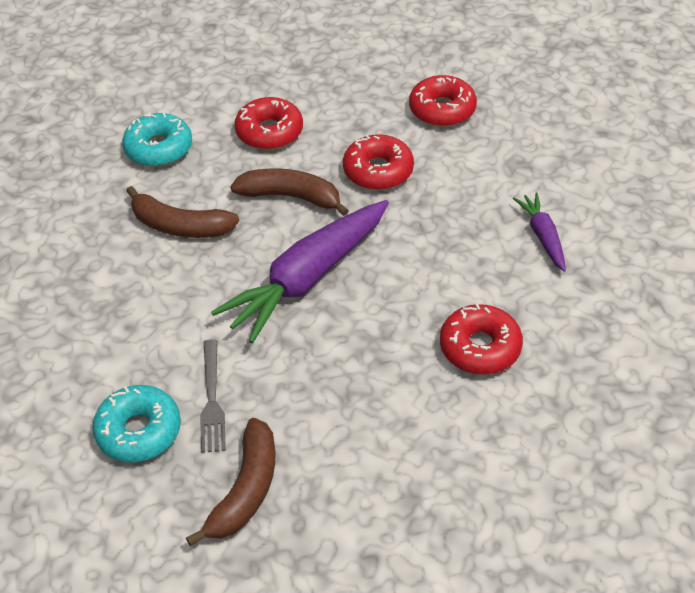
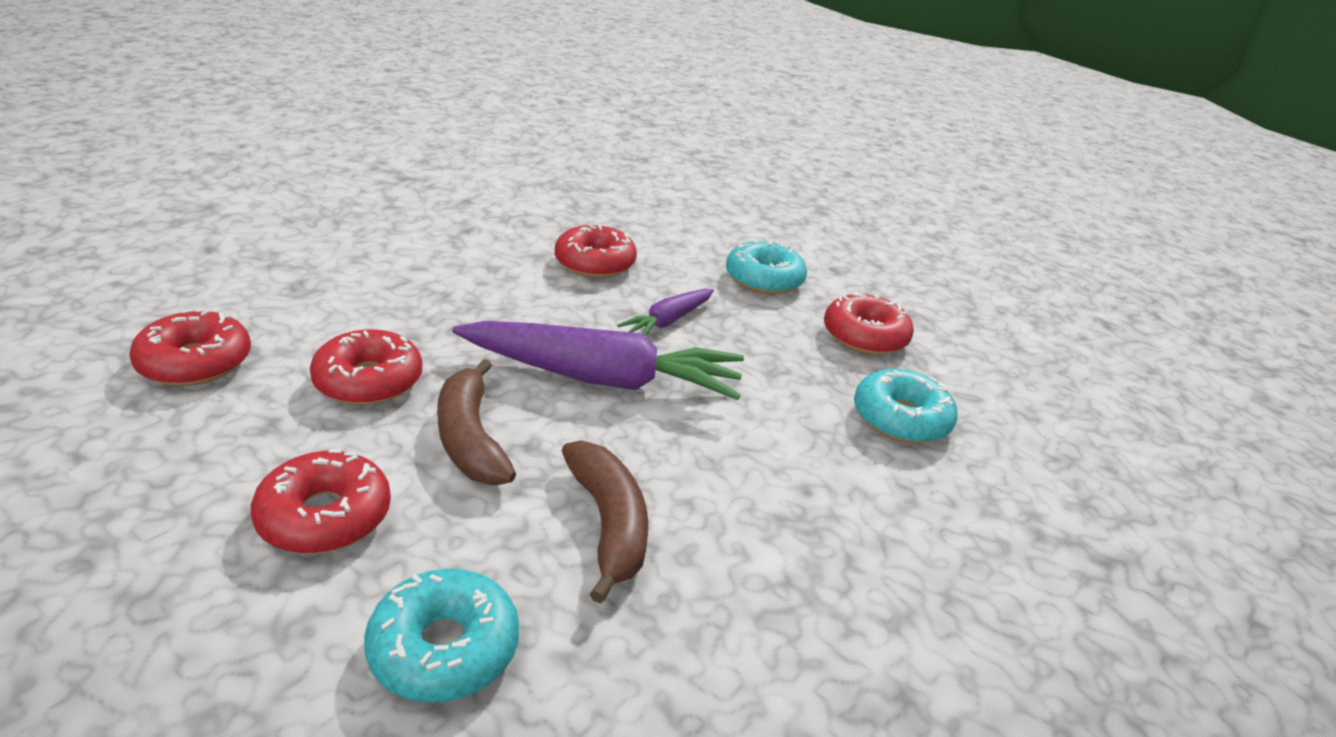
camera: 130 degrees left, 15 degrees down
brown banana [186,418,276,546] -> red donut [824,291,914,355]
grey fork [200,339,226,453] -> none
purple carrot [513,192,566,272] -> purple carrot moved to [617,289,714,336]
none -> turquoise donut [726,240,807,294]

